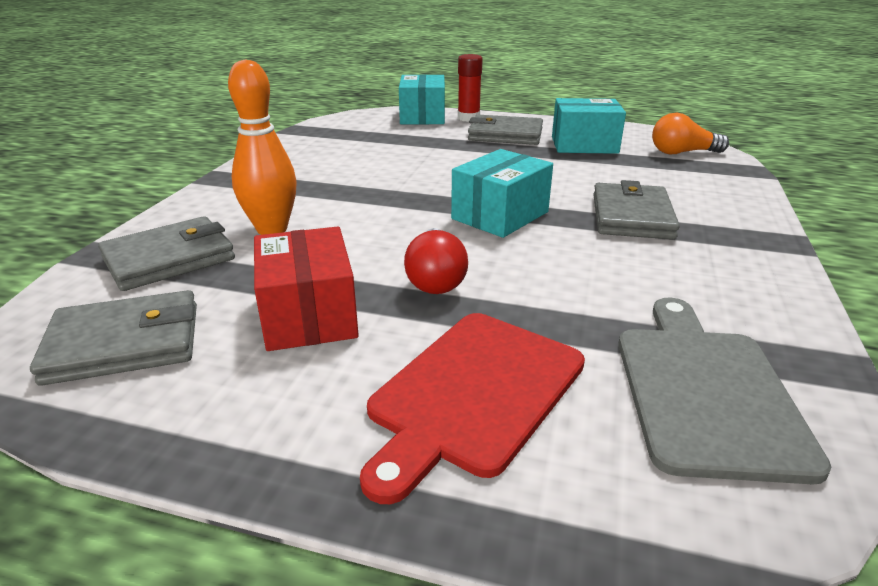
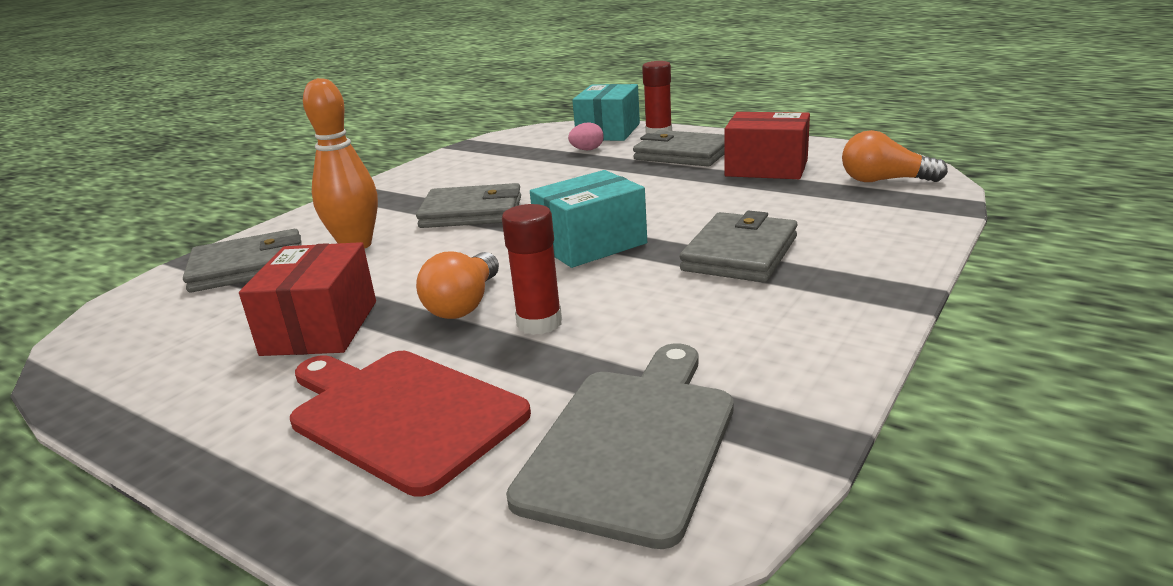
camera: 20 degrees right, 5 degrees down
grey wallet [30,290,197,386] -> grey wallet moved to [416,183,521,228]
red cutting board [360,313,585,504] -> red cutting board turned 75 degrees clockwise [290,351,531,497]
red light bulb [404,228,468,294] -> orange light bulb [416,251,499,319]
turquoise box [552,98,626,154] -> red box [725,112,810,179]
none -> red glue stick [502,204,562,335]
none -> pink egg [568,122,604,150]

